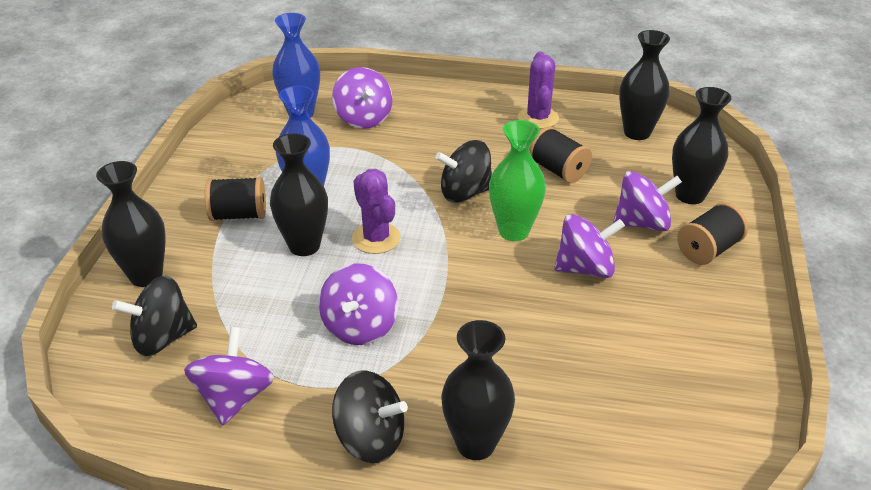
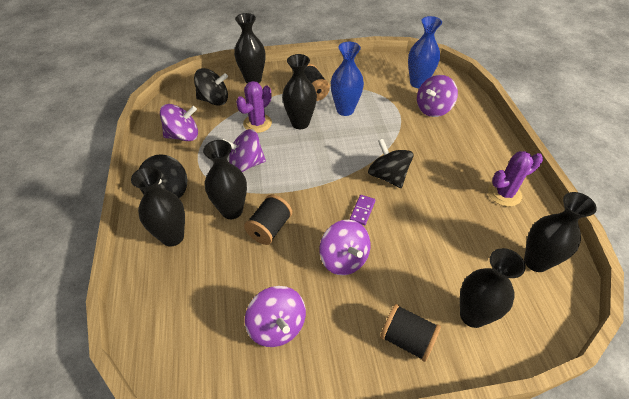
camera: 70 degrees right, 10 degrees up
black spinning top [112,275,197,356] -> black spinning top turned 135 degrees clockwise [194,68,228,106]
purple cactus [352,169,401,254] -> purple cactus moved to [236,81,272,133]
green vase [489,120,546,241] -> purple domino [350,195,375,225]
black spool [529,126,592,183] -> black spool moved to [244,195,292,245]
purple spinning top [613,171,682,231] -> purple spinning top moved to [245,286,306,347]
none -> black vase [203,140,247,219]

